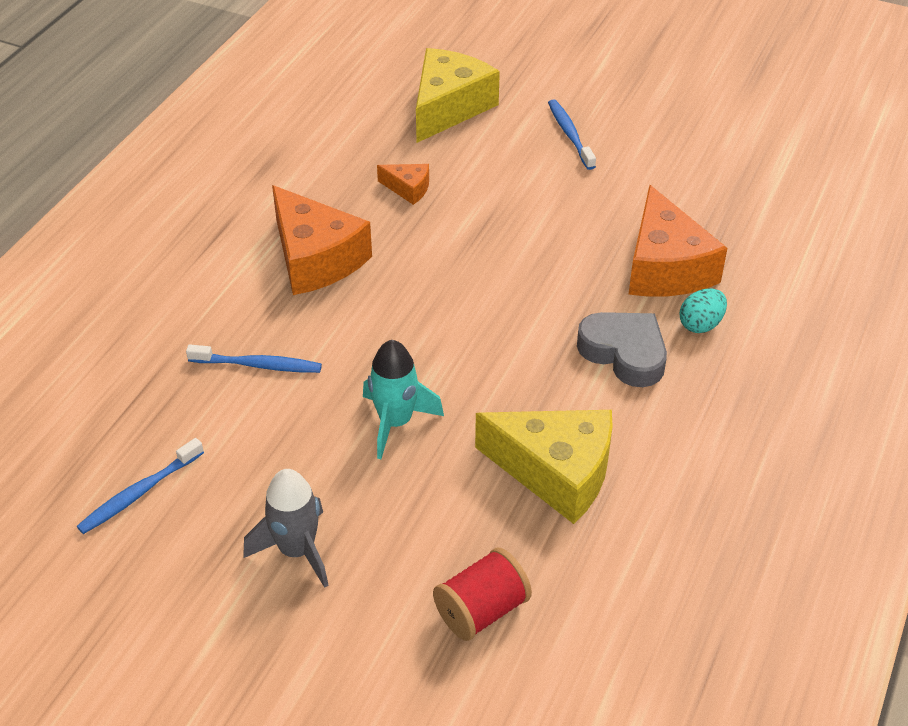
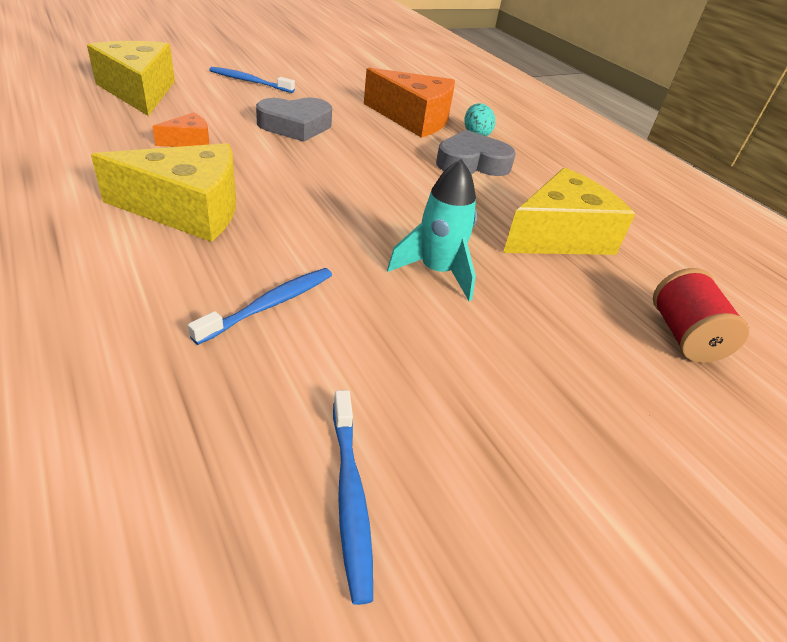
camera: 60 degrees left, 5 degrees down
grey rocket [243,469,329,588] -> none
orange cheese [272,185,372,295] -> yellow cheese [91,143,236,242]
none -> grey heart [256,97,332,142]

